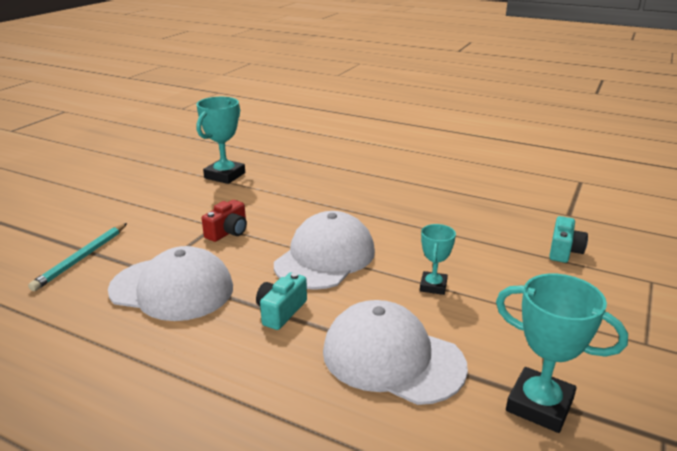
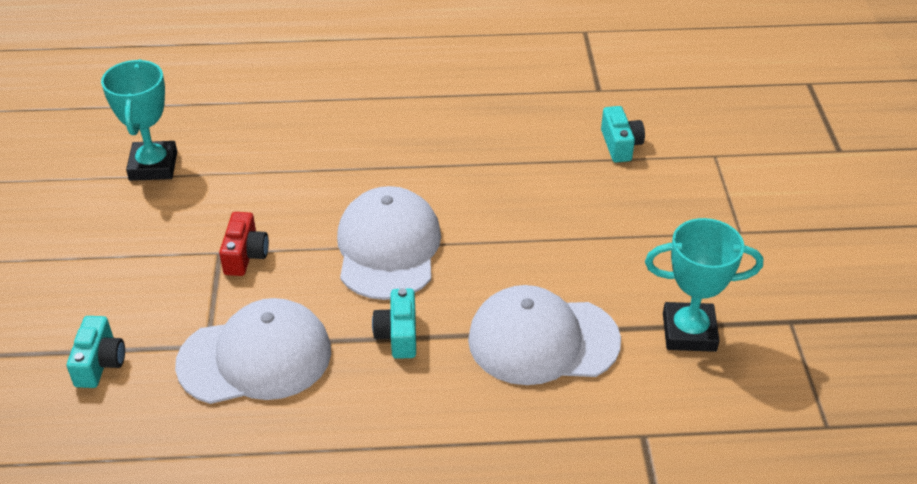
camera: 30 degrees left, 15 degrees up
turquoise pencil [28,223,127,291] -> turquoise camera [67,316,125,388]
turquoise trophy [420,224,456,295] -> none

